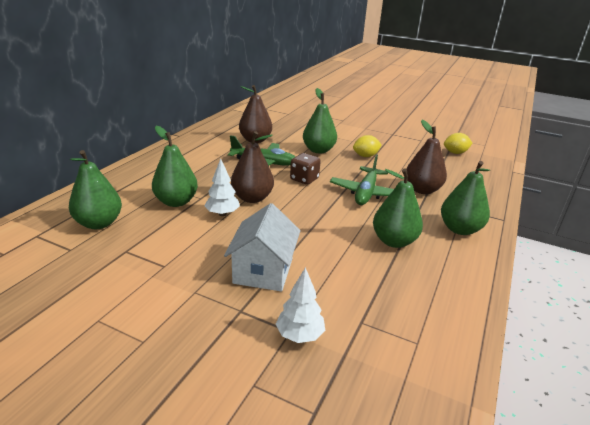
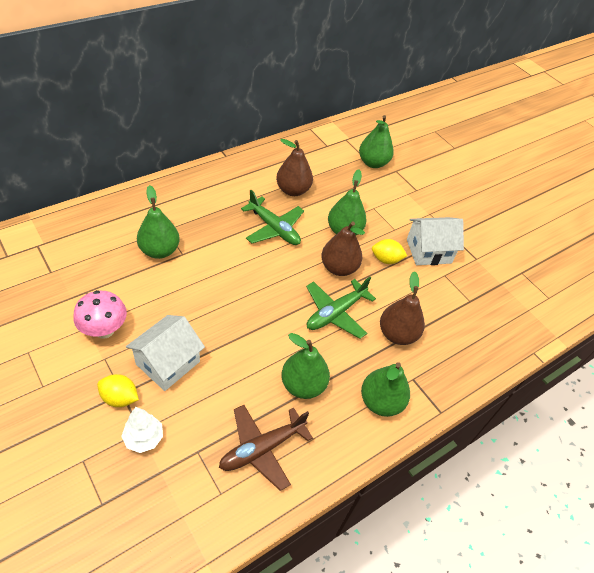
camera: 25 degrees right, 20 degrees up
green pear [69,150,122,229] -> green pear moved to [359,115,394,168]
white tree [204,158,240,216] -> none
brown pear [231,131,274,203] -> brown pear moved to [321,222,365,276]
brown dice [290,153,321,185] -> none
yellow lemon [444,133,472,154] -> yellow lemon moved to [97,374,139,407]
none -> pink mushroom [73,290,127,339]
none -> brown plane [219,405,313,491]
none -> white house [407,217,464,265]

